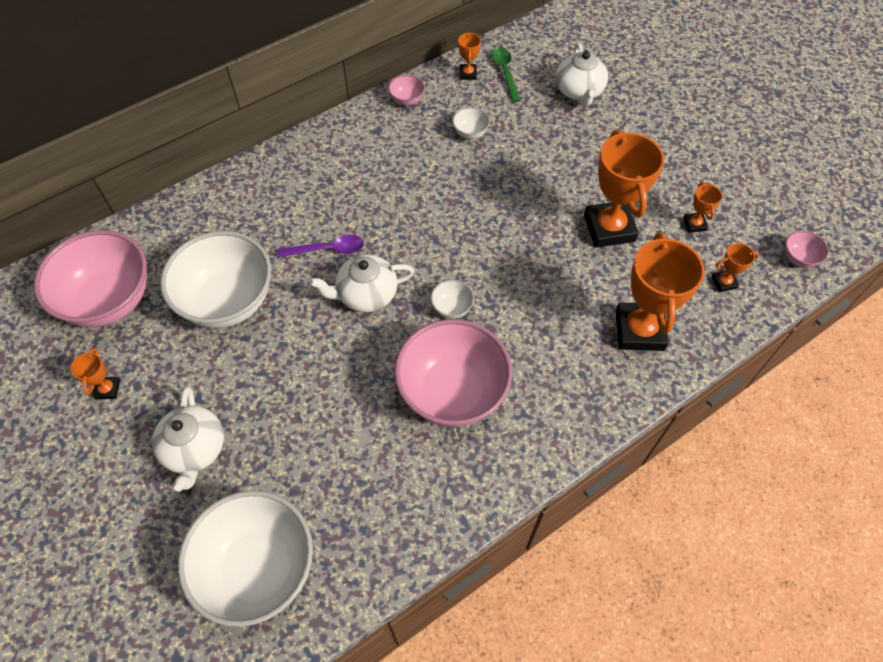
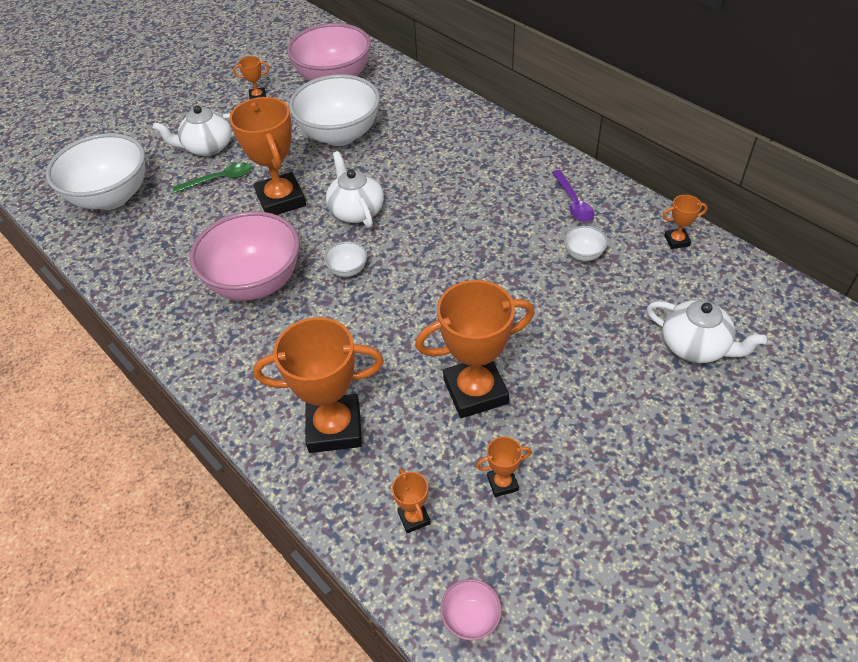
camera: 85 degrees right, 10 degrees down
purple spoon [277,235,364,257] -> purple spoon moved to [552,170,594,222]
pink bowl [388,75,425,106] -> none
green spoon [491,47,521,102] -> green spoon moved to [173,163,252,193]
white teapot [556,43,608,106] -> white teapot turned 135 degrees counterclockwise [647,300,767,363]
none -> orange trophy [229,97,306,215]

